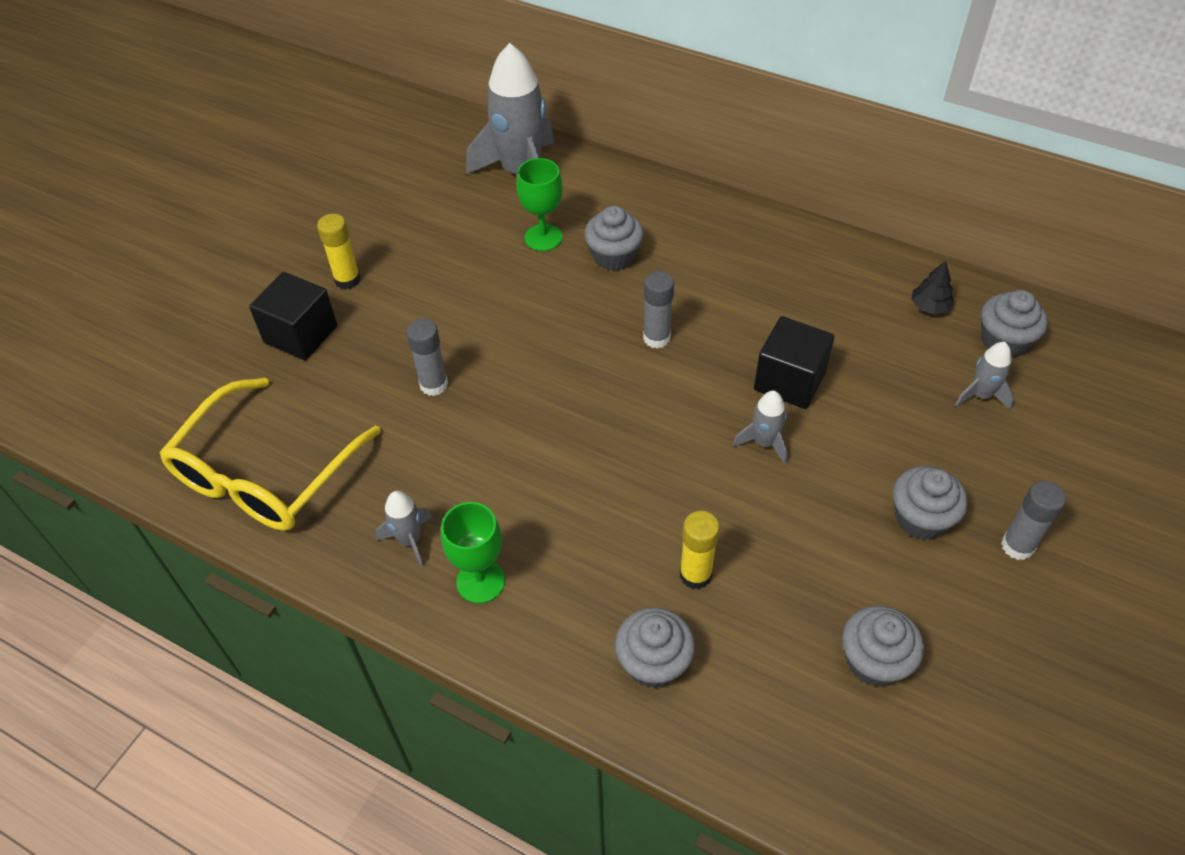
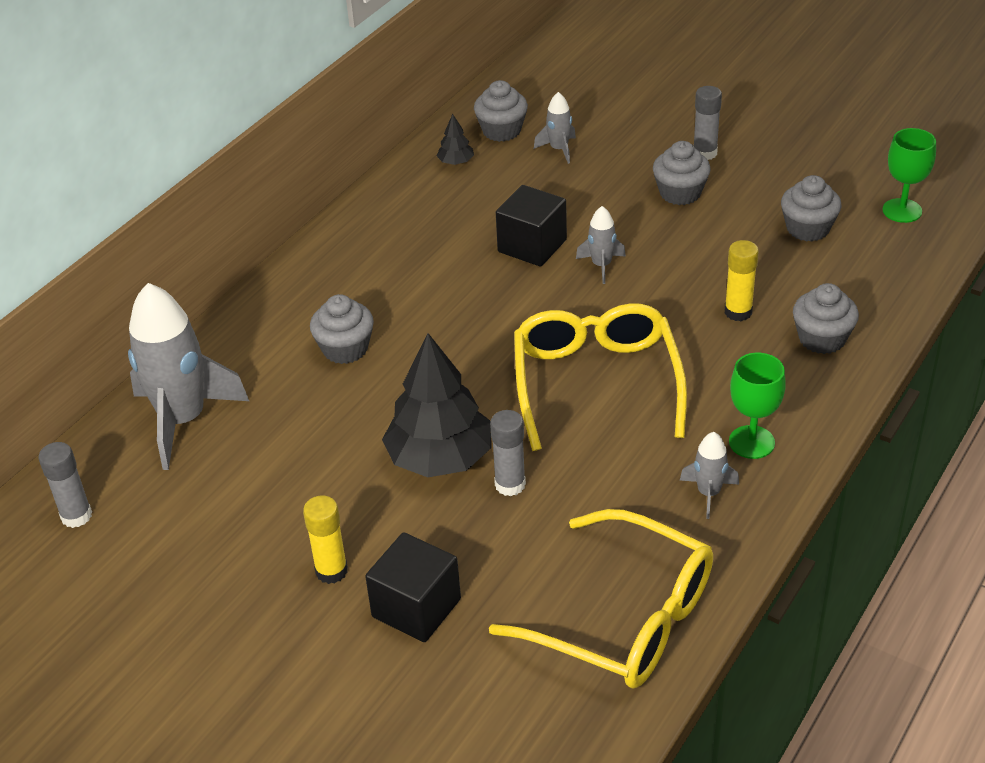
camera: 85 degrees left, 10 degrees down
green goblet [516,158,563,251] -> green goblet moved to [882,128,936,223]
grey glue stick [643,271,674,349] -> grey glue stick moved to [39,442,92,528]
none -> black tree [382,333,491,477]
none -> yellow glasses [514,303,687,451]

